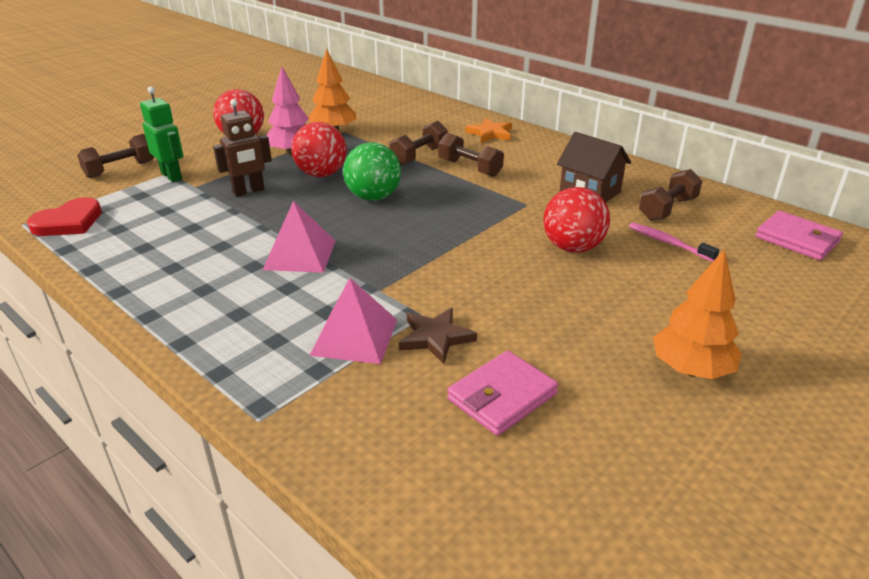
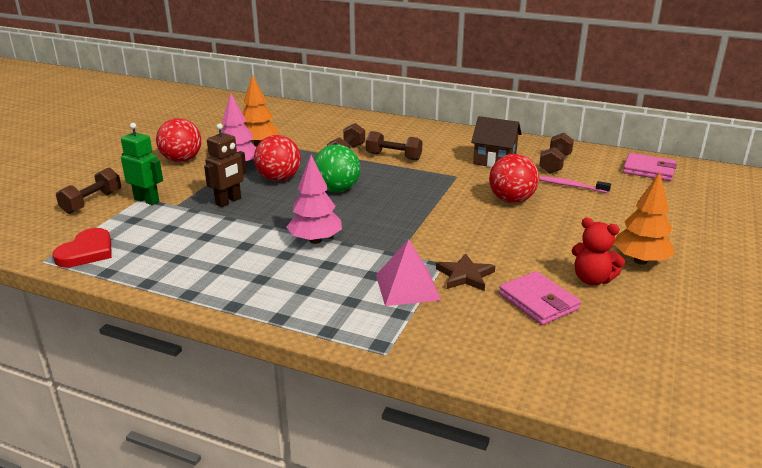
camera: 20 degrees left, 5 degrees down
pink pyramid [263,201,336,273] -> pink tree [287,155,342,244]
pink wallet [447,350,558,436] -> pink wallet turned 60 degrees counterclockwise [499,271,581,325]
orange star [465,118,512,143] -> none
none -> red teddy bear [572,218,625,285]

